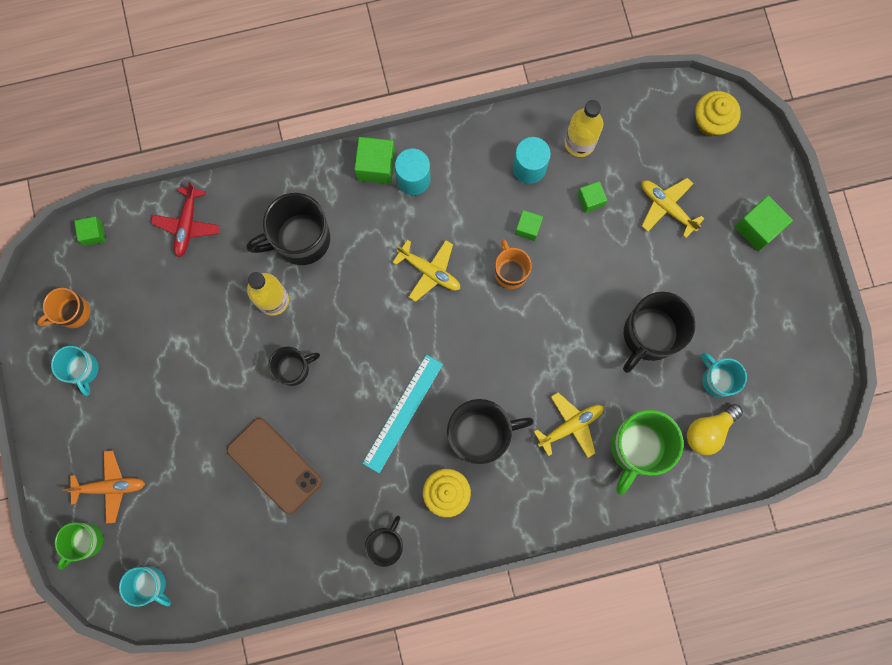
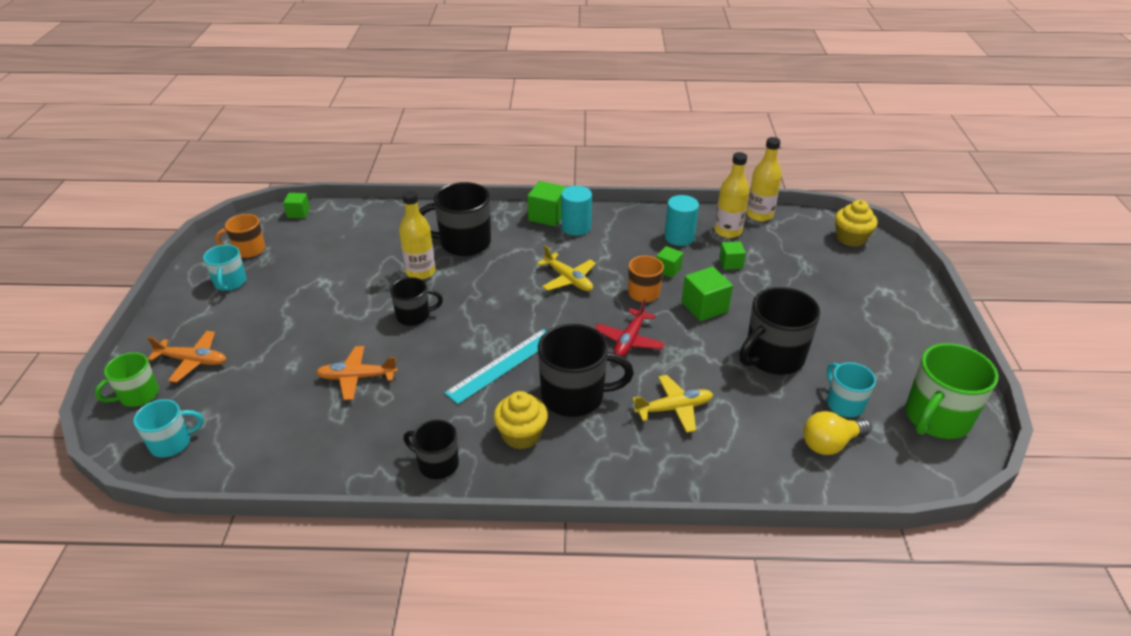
camera: 15 degrees right, 40 degrees down
turquoise mug [119,566,171,607] -> turquoise mug turned 75 degrees counterclockwise [133,399,204,458]
red plane [151,182,220,257] -> red plane moved to [595,299,665,357]
brown phone [227,418,322,514] -> orange plane [316,346,398,400]
black mug [365,515,403,567] -> black mug turned 105 degrees counterclockwise [403,420,459,479]
green mug [611,410,684,495] -> green mug moved to [905,343,998,439]
yellow plane [642,178,704,238] -> none
green cube [734,195,793,251] -> green cube moved to [681,267,733,321]
none -> yellow bottle [746,137,782,221]

